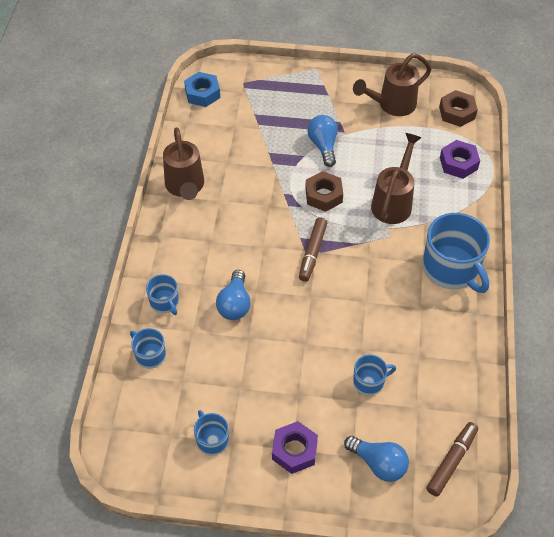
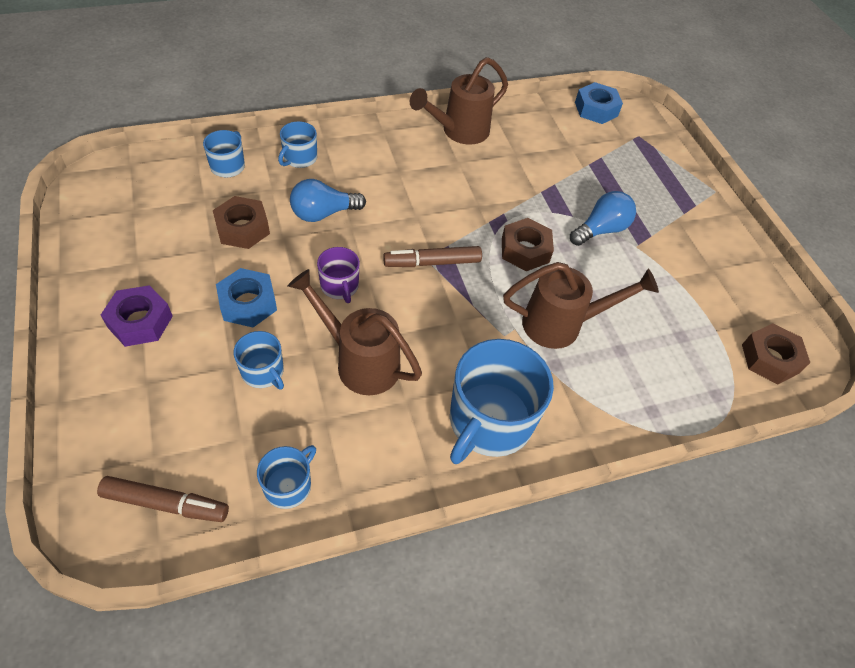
camera: 60 degrees right, 0 degrees up
blue mug [194,410,229,456] -> blue mug moved to [257,445,316,509]
blue light bulb [344,436,409,482] -> none
brown watering can [353,53,431,116] -> brown watering can moved to [288,269,422,395]
purple nut [440,140,480,179] -> none
none -> brown nut [213,196,270,249]
none -> blue nut [216,268,277,327]
none -> purple mug [317,247,360,303]

